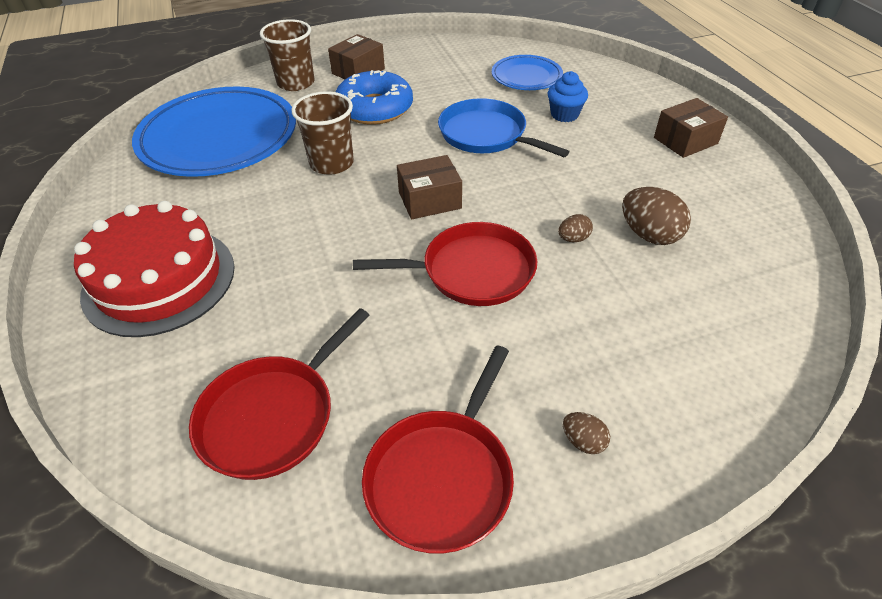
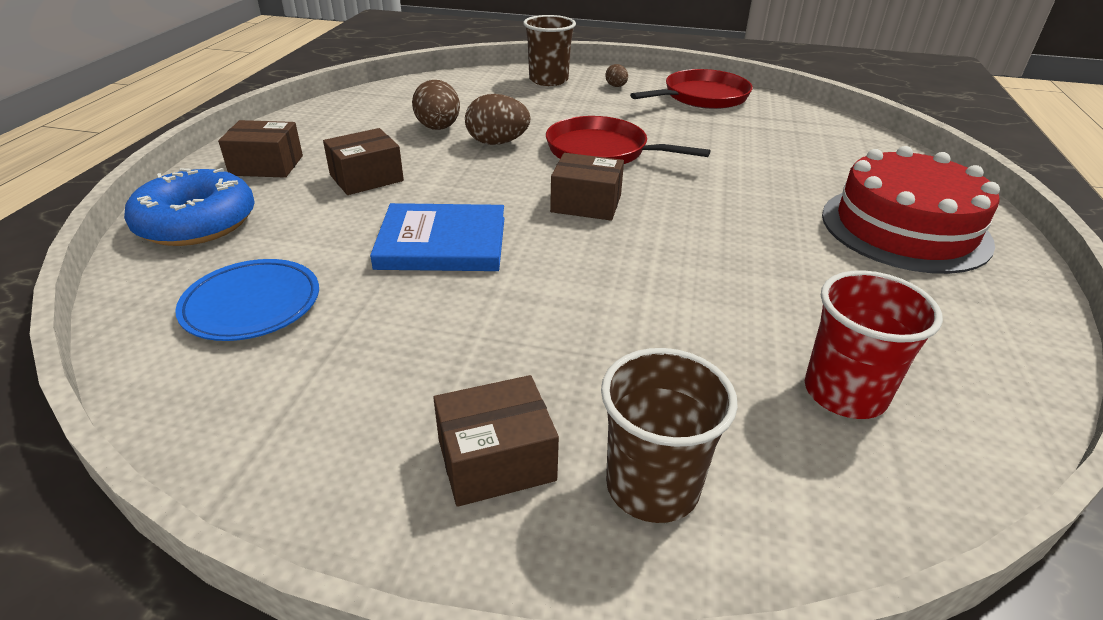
camera: 150 degrees left, 10 degrees down
blue plate [132,86,296,177] -> red cup [805,270,943,419]
red pan [189,308,369,480] -> none
brown cup [292,91,354,175] -> brown cup moved to [523,15,576,86]
blue donut [336,70,413,125] -> blue donut moved to [124,168,255,246]
blue pan [438,98,570,157] -> blue book [370,203,504,271]
blue cupcake [548,71,588,122] -> none
brown egg [558,214,593,242] -> brown egg [465,94,531,145], size x1.89
none -> brown box [323,128,404,195]

